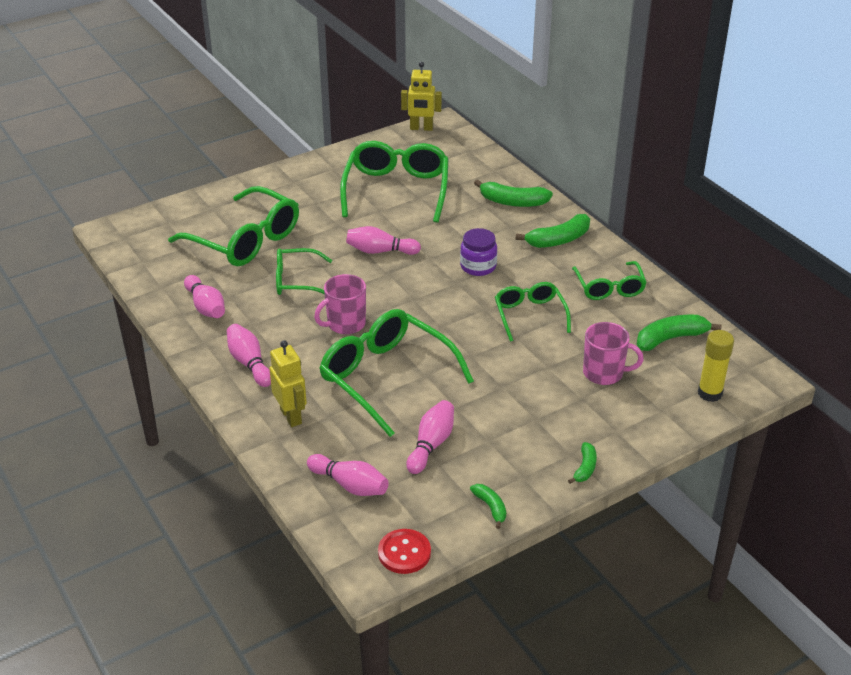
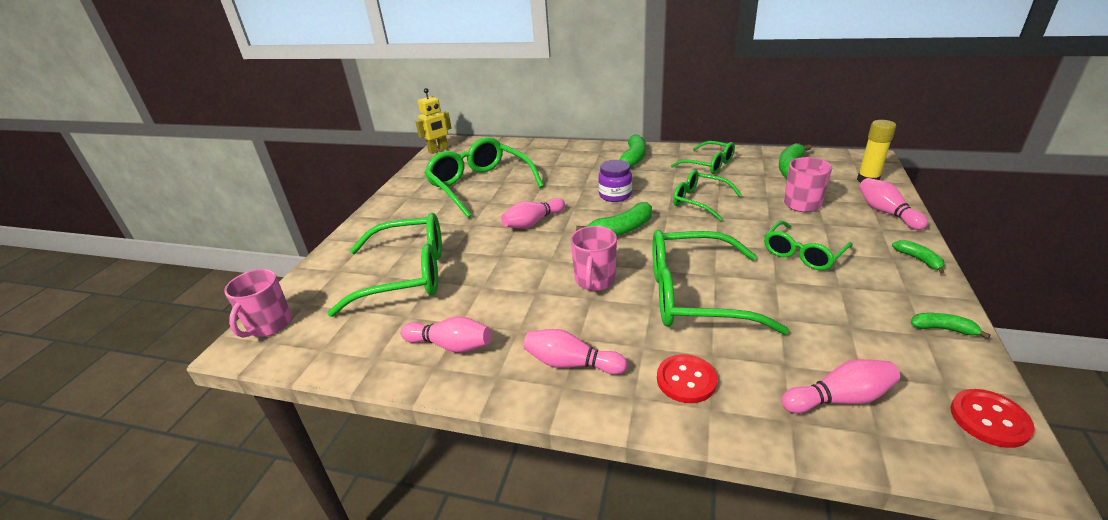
camera: 40 degrees left, 5 degrees down
yellow robot [269,340,307,427] -> red button [657,354,717,403]
green glasses [276,248,332,295] -> green glasses moved to [764,221,853,270]
pink bowling pin [406,400,454,474] -> pink bowling pin moved to [859,178,928,230]
green banana [474,179,553,207] -> green banana moved to [576,202,652,236]
none -> pink mug [224,269,292,338]

